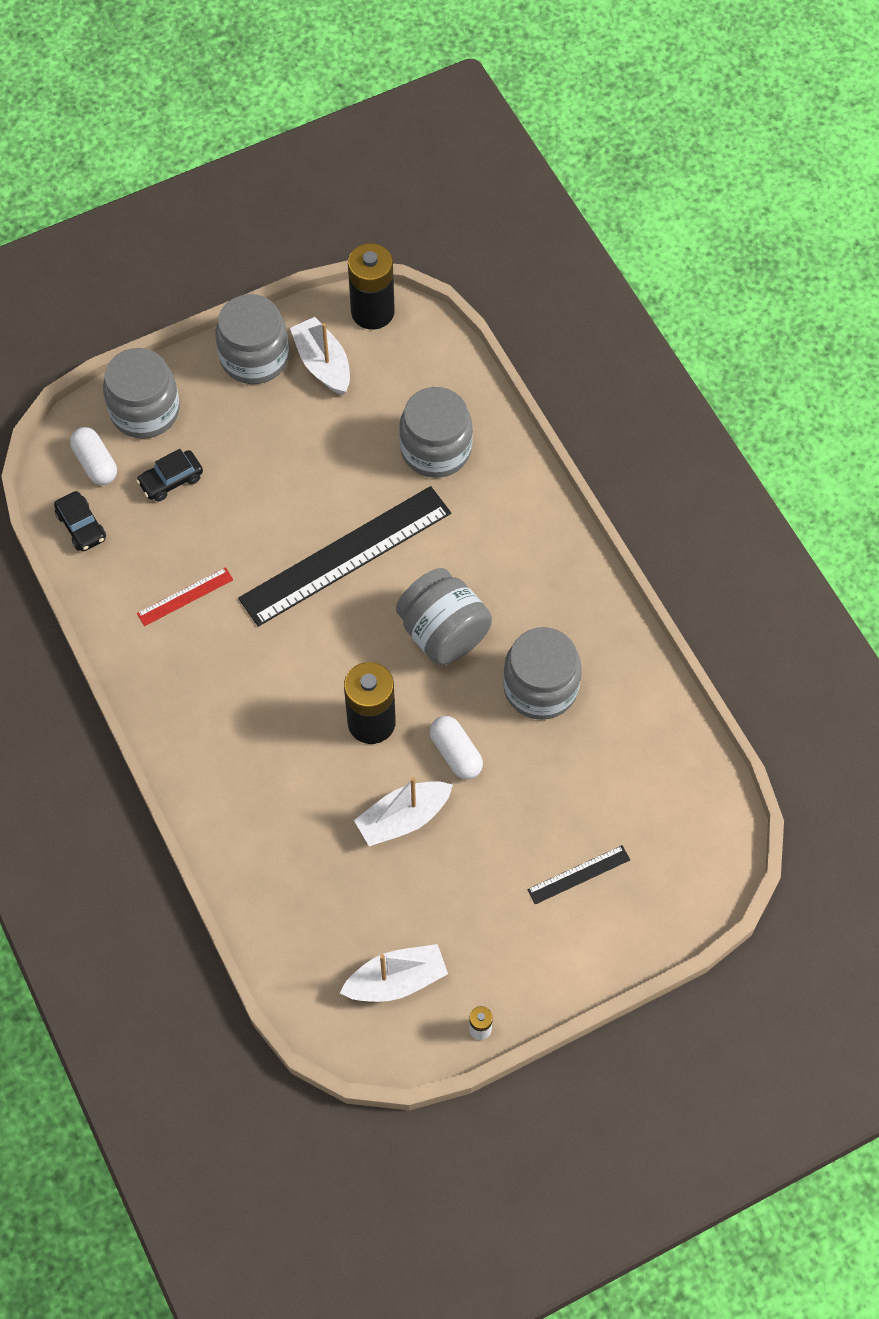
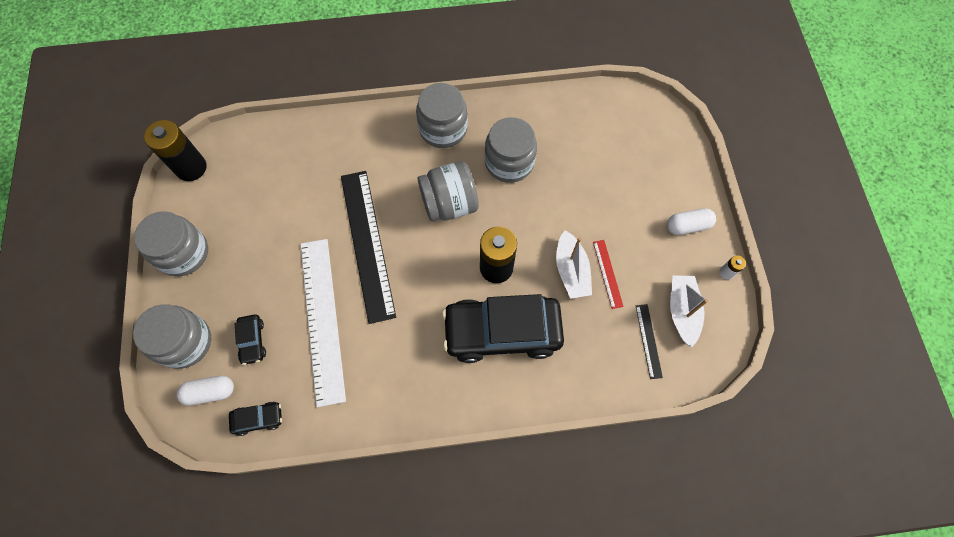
camera: 70 degrees left, 5 degrees up
red ruler [137,567,233,626] -> red ruler moved to [593,240,624,309]
white boat [290,317,350,395] -> none
grey jar [399,387,473,478] -> grey jar moved to [416,83,468,148]
white capsule [430,716,483,780] -> white capsule moved to [667,208,716,235]
black ruler [527,845,630,905] -> black ruler moved to [636,304,663,379]
none -> white ruler [301,239,346,407]
none -> black car [442,294,564,363]

